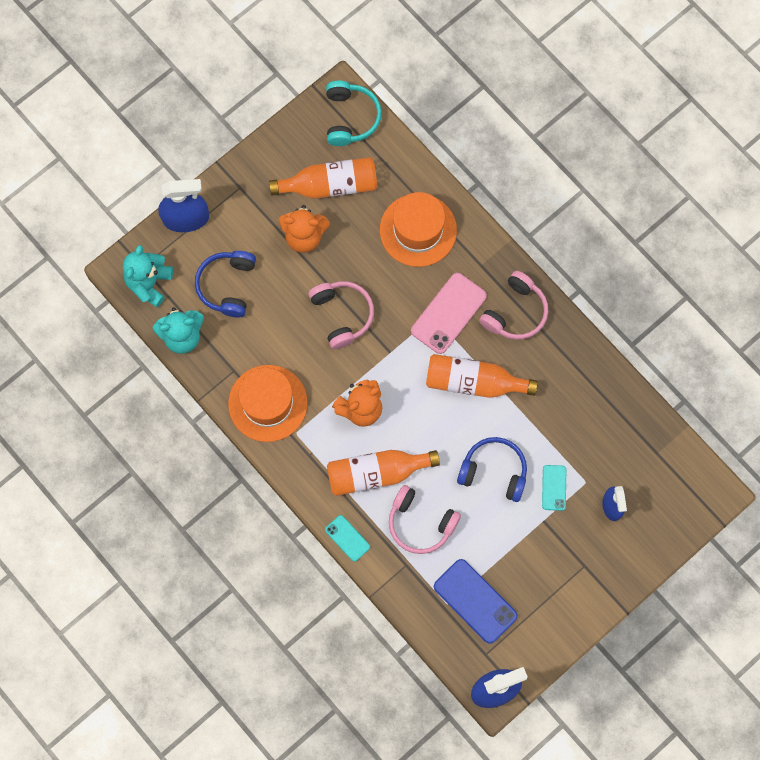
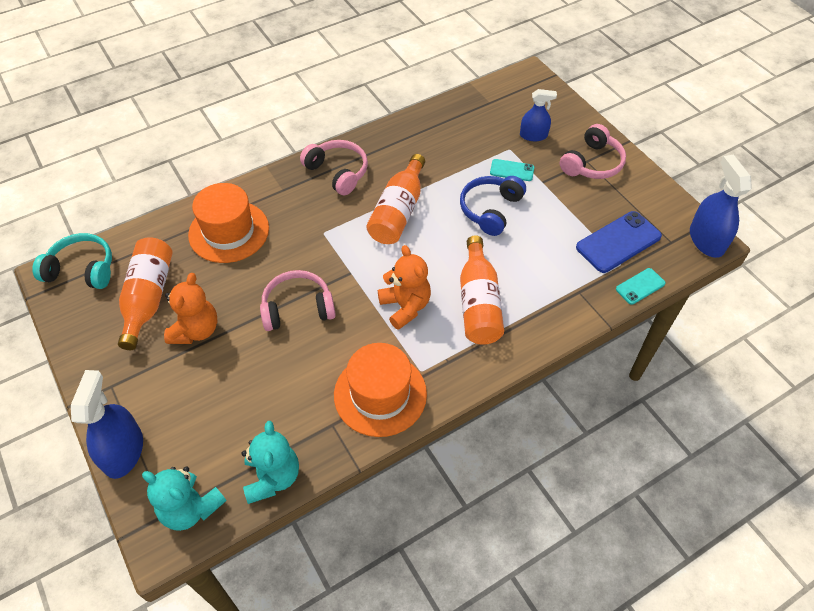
camera: 80 degrees left, 20 degrees down
blue headphones [195,251,256,318] -> none
turquoise phone [325,515,370,562] -> turquoise phone moved to [616,268,665,305]
pink headphones [389,485,461,554] -> pink headphones moved to [560,124,626,179]
pink phone [411,273,487,354] -> none

